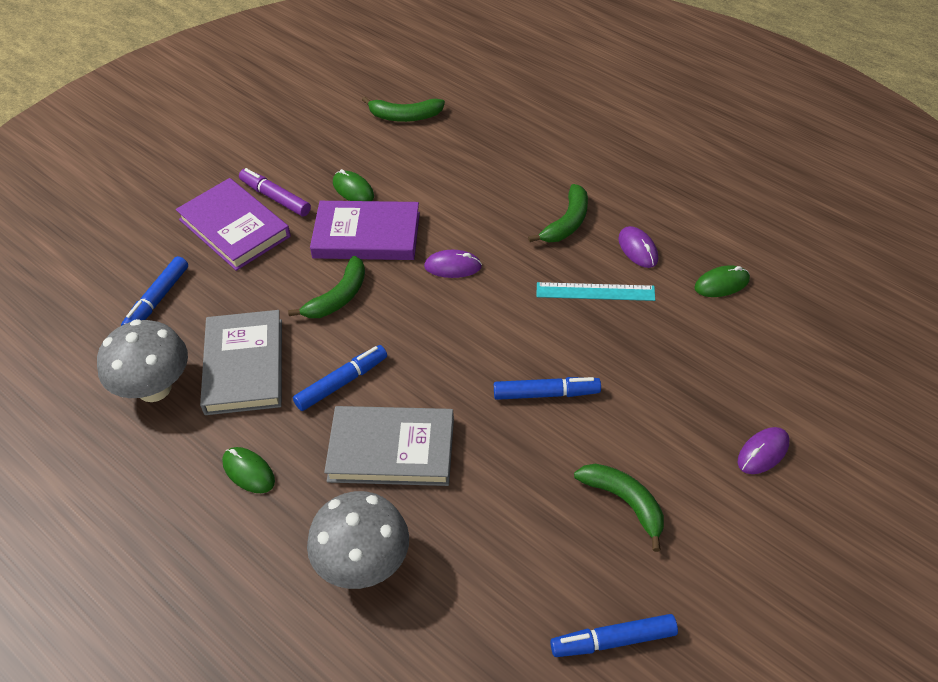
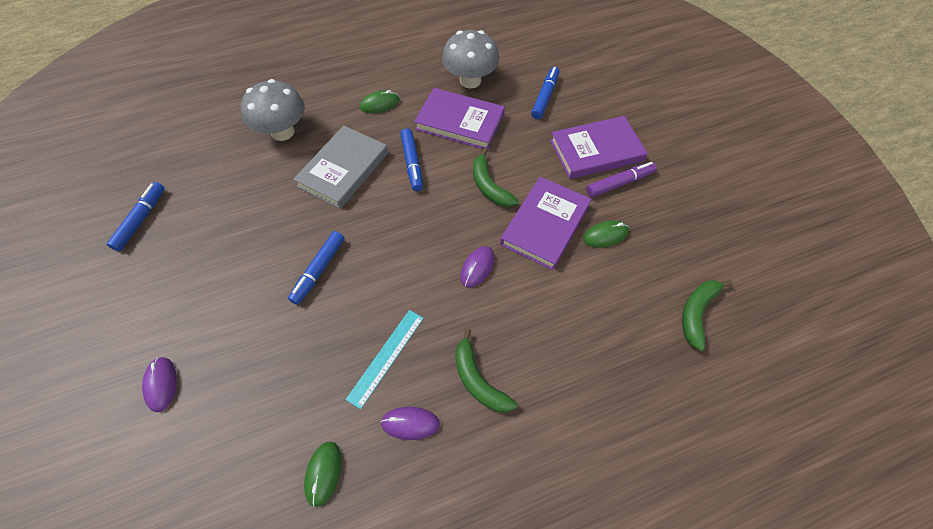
camera: 115 degrees right, 10 degrees up
blue marker [121,256,188,326] -> blue marker turned 60 degrees clockwise [531,67,559,119]
grey book [200,310,282,415] -> purple book [414,88,505,150]
green banana [574,464,664,552] -> none

